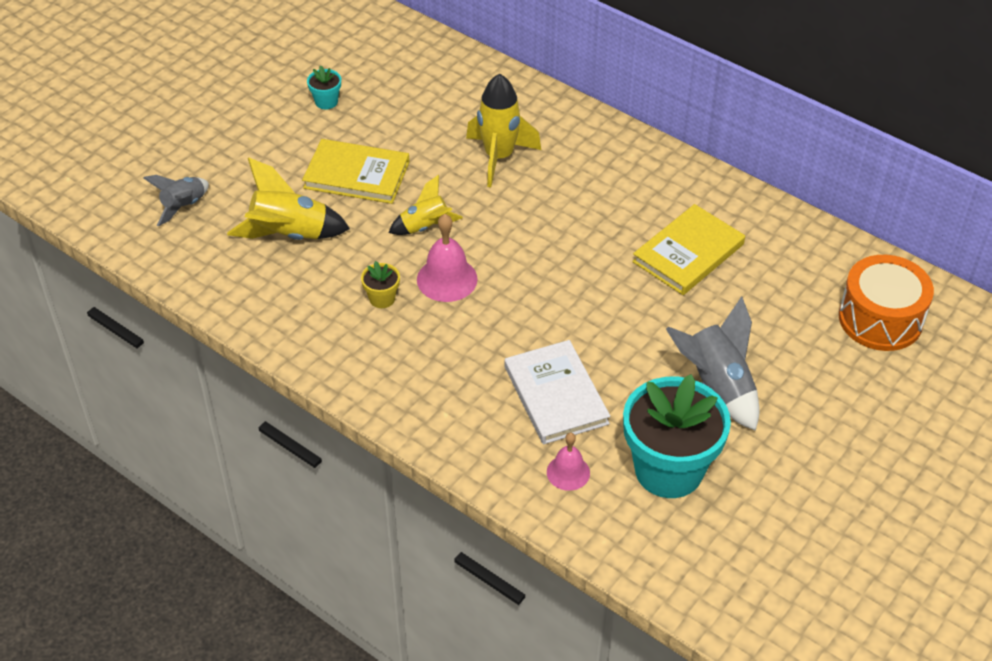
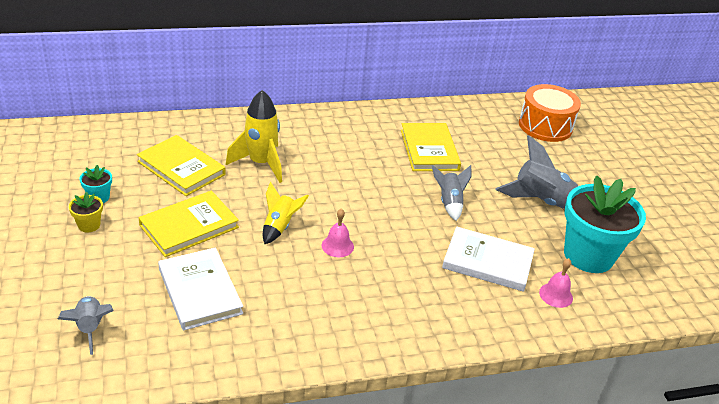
camera: 55 degrees left, 10 degrees down
yellow rocket [227,157,350,240] -> white book [158,248,243,331]
yellow flower pot [361,261,400,308] -> yellow flower pot moved to [69,192,103,232]
pink bell [417,214,478,302] -> pink bell [322,208,354,257], size x0.64
none -> yellow book [137,135,226,196]
none -> grey rocket [432,165,471,221]

